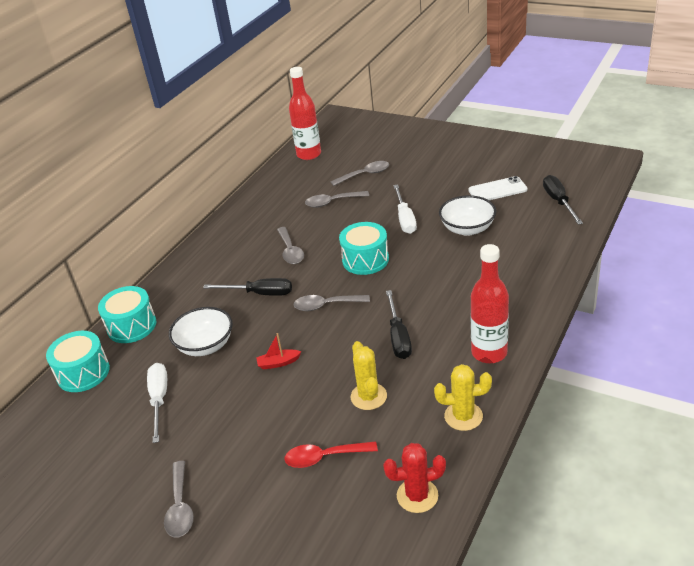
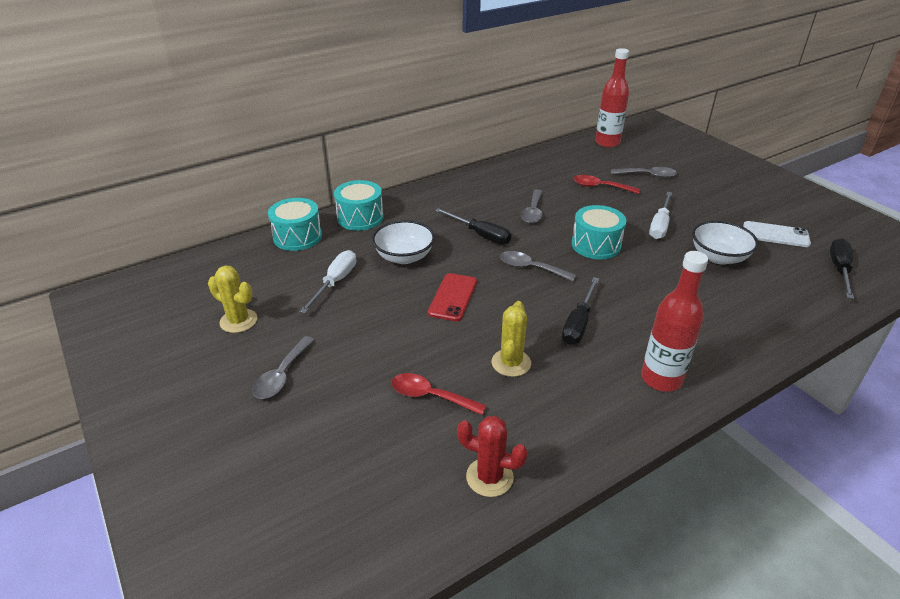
camera: 25 degrees right, 0 degrees up
red boat [256,333,301,369] -> red phone [428,273,477,321]
grey spoon [305,191,369,208] -> red spoon [573,175,640,194]
yellow cactus [434,364,492,431] -> yellow cactus moved to [208,266,257,333]

